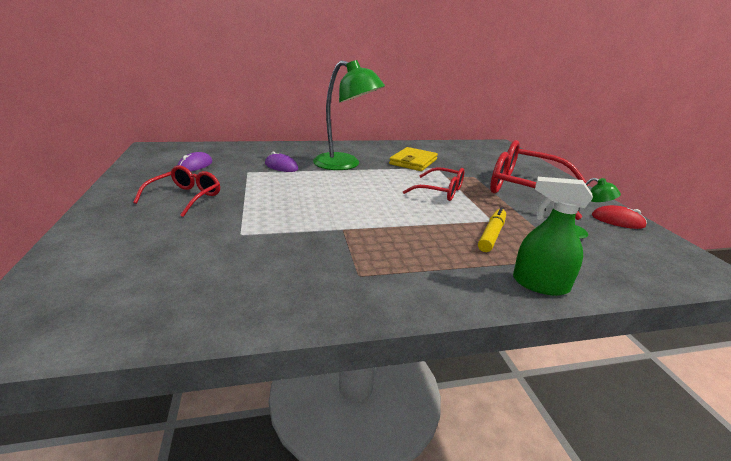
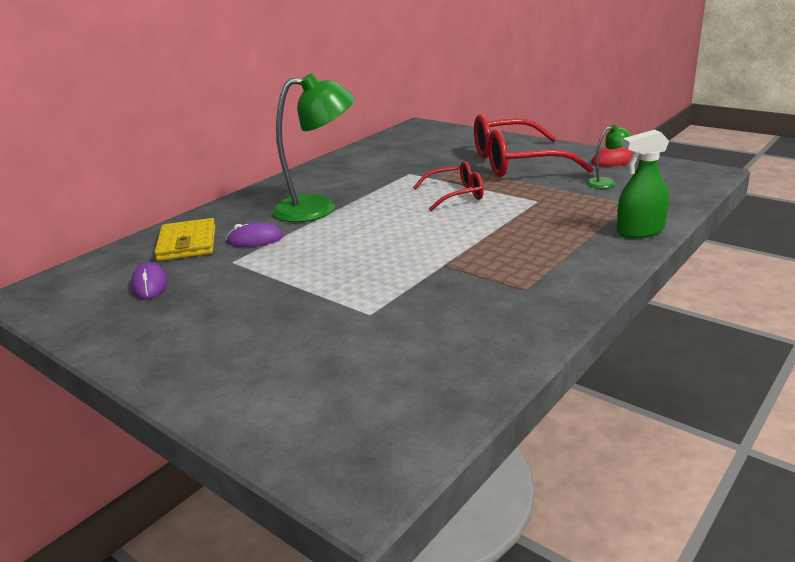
camera: 35 degrees left, 0 degrees up
red glasses [133,165,220,217] -> none
yellow wallet [389,147,438,171] -> yellow wallet moved to [154,218,215,261]
yellow marker [478,207,506,252] -> none

